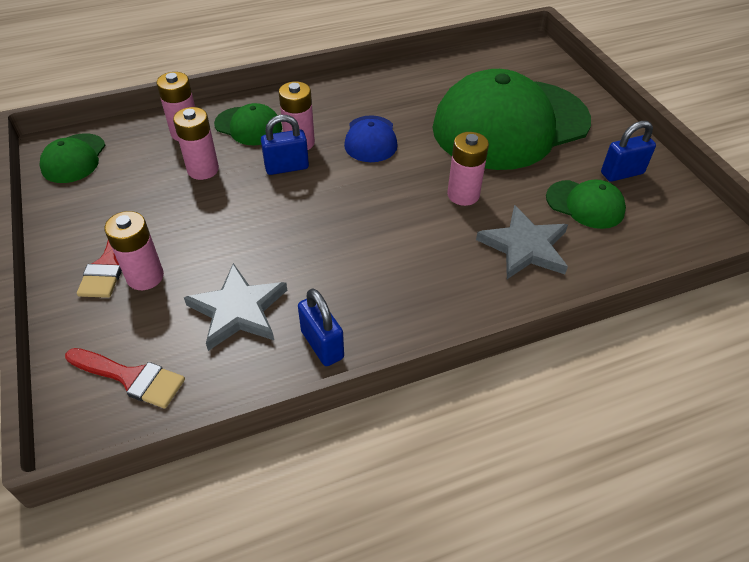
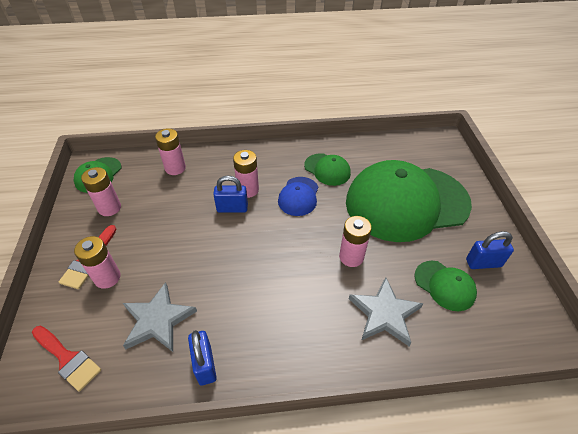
camera: 15 degrees right, 0 degrees up
pink battery [173,107,219,180] -> pink battery moved to [81,167,121,216]
green cap [214,103,282,145] -> green cap moved to [304,153,351,186]

